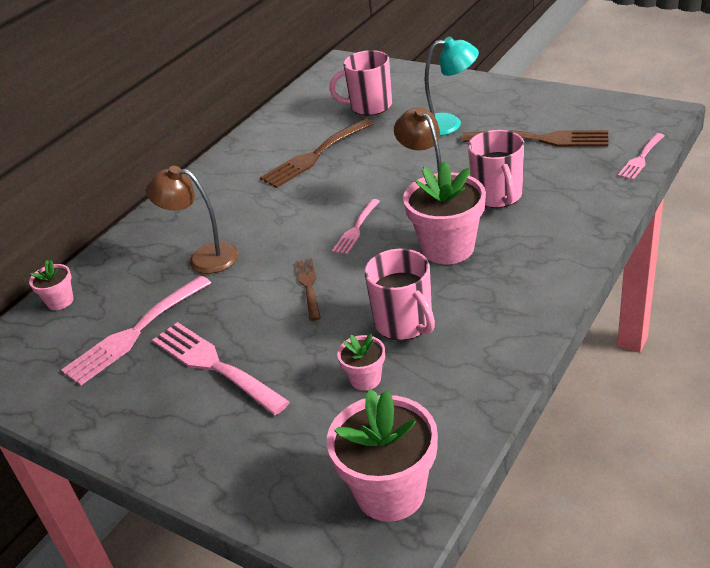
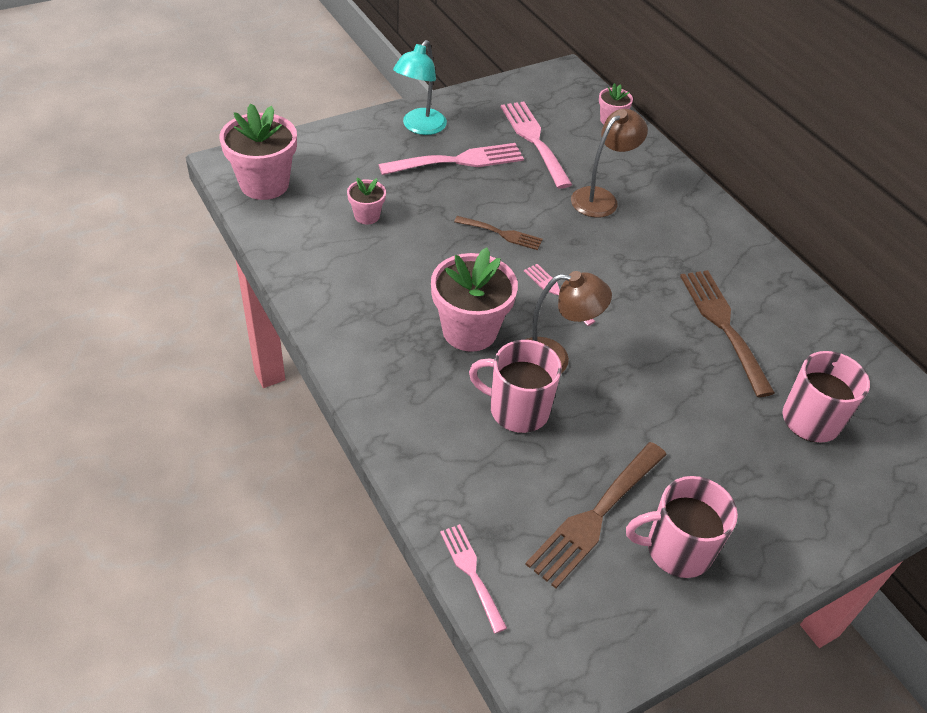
camera: 110 degrees right, 10 degrees up
pink mug [364,249,435,340] -> pink mug moved to [626,476,738,578]
turquoise lamp [424,37,479,136] -> turquoise lamp moved to [393,40,447,135]

